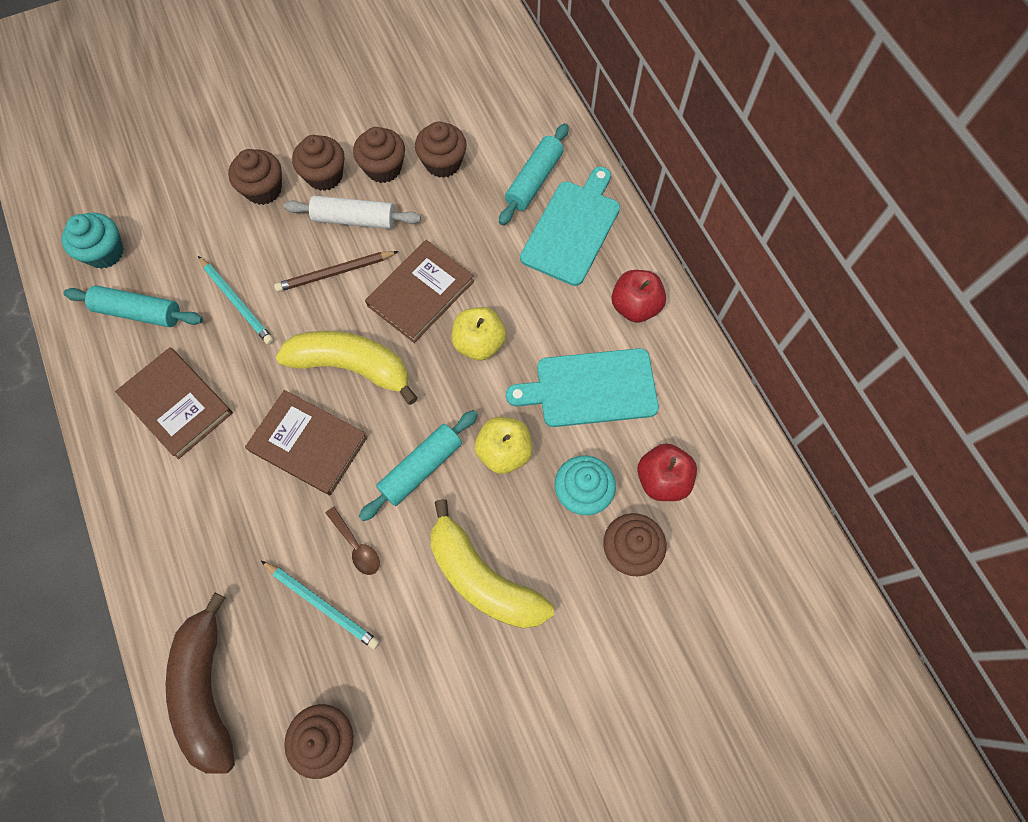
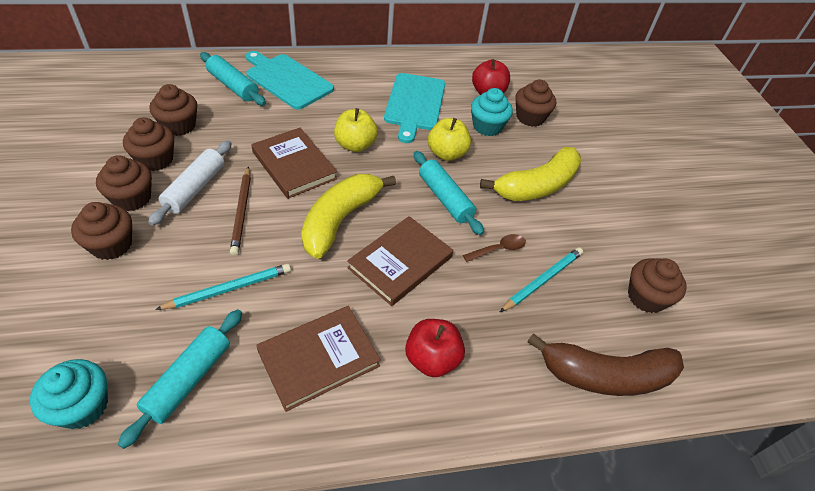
camera: 80 degrees left, 20 degrees down
red apple [612,270,666,323] -> red apple moved to [405,319,465,377]

